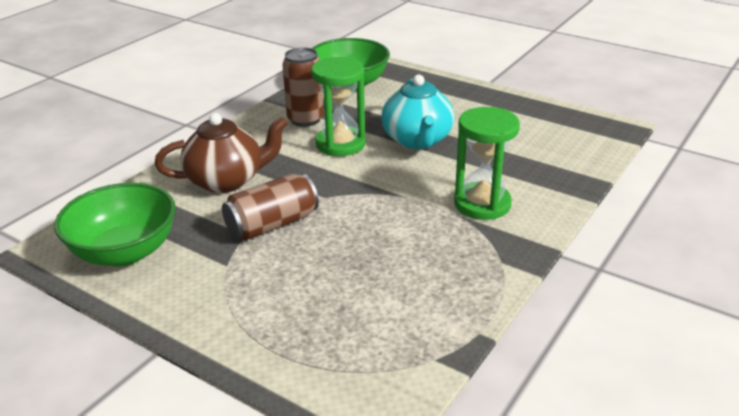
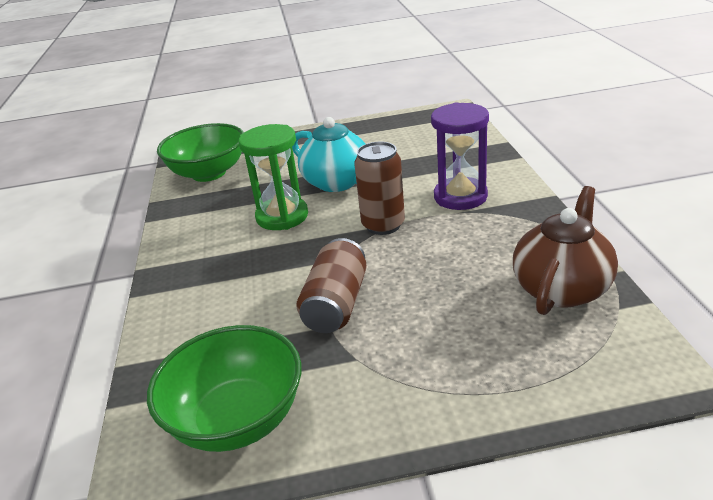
camera: 40 degrees left, 0 degrees up
brown teapot [154,113,288,193] -> brown teapot moved to [513,186,618,315]
brown can [282,47,324,127] -> brown can moved to [354,142,405,235]
green hourglass [454,107,520,220] -> purple hourglass [431,103,489,210]

